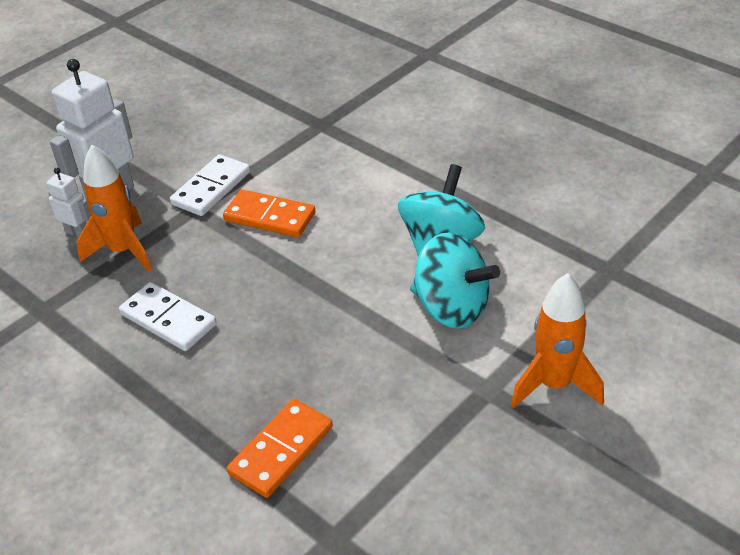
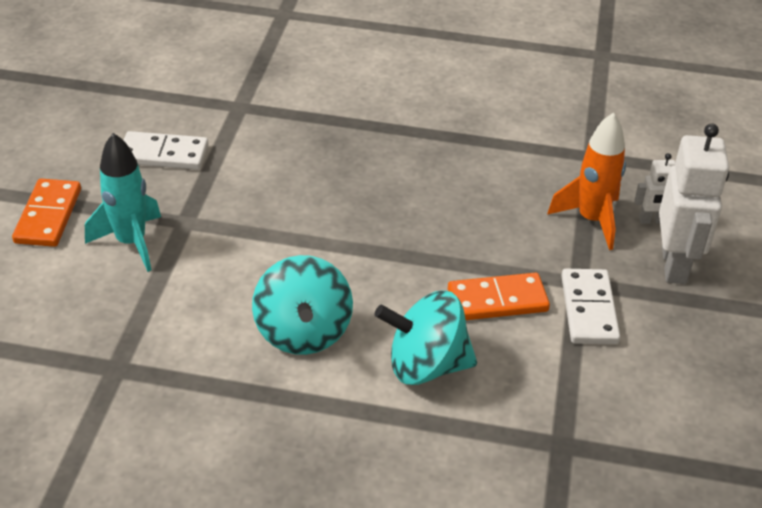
camera: 145 degrees right, 0 degrees up
white domino [119,282,217,351] -> white domino moved to [124,131,209,170]
orange domino [227,399,333,498] -> orange domino moved to [12,178,81,247]
turquoise spinning top [410,233,500,329] -> turquoise spinning top moved to [375,291,477,385]
orange rocket [511,273,604,408] -> turquoise rocket [85,133,161,272]

